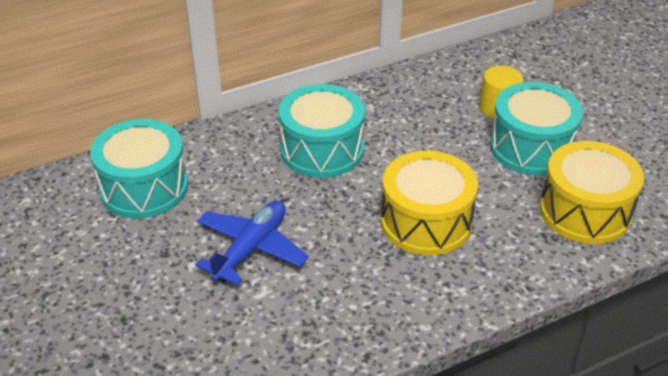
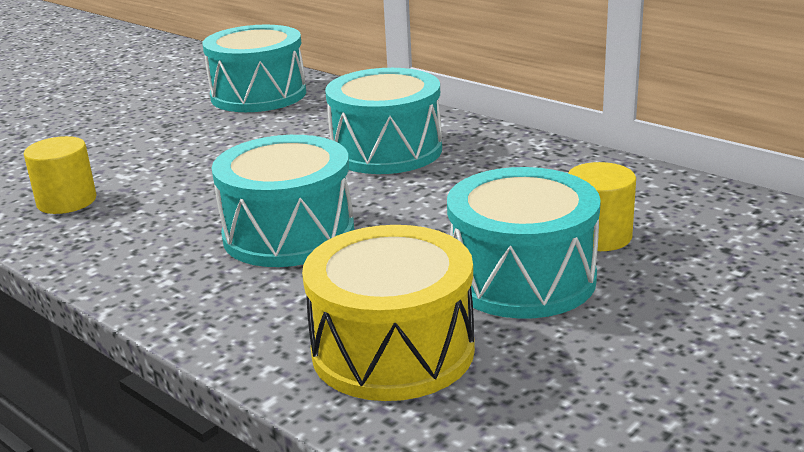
camera: 70 degrees right, 15 degrees down
blue plane [195,201,309,286] -> none
yellow drum [381,151,478,256] -> turquoise drum [212,135,354,267]
none -> yellow cylinder [24,136,97,214]

